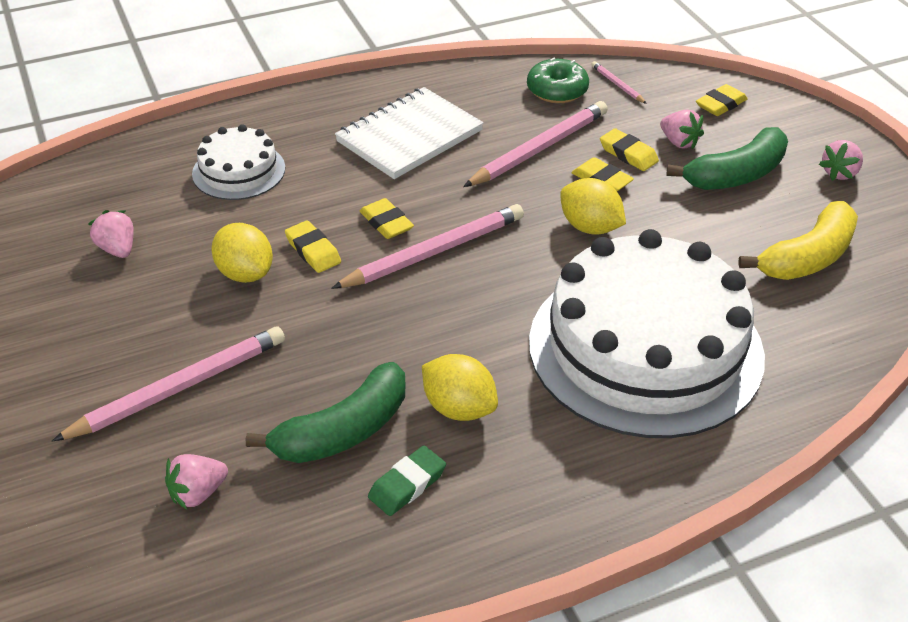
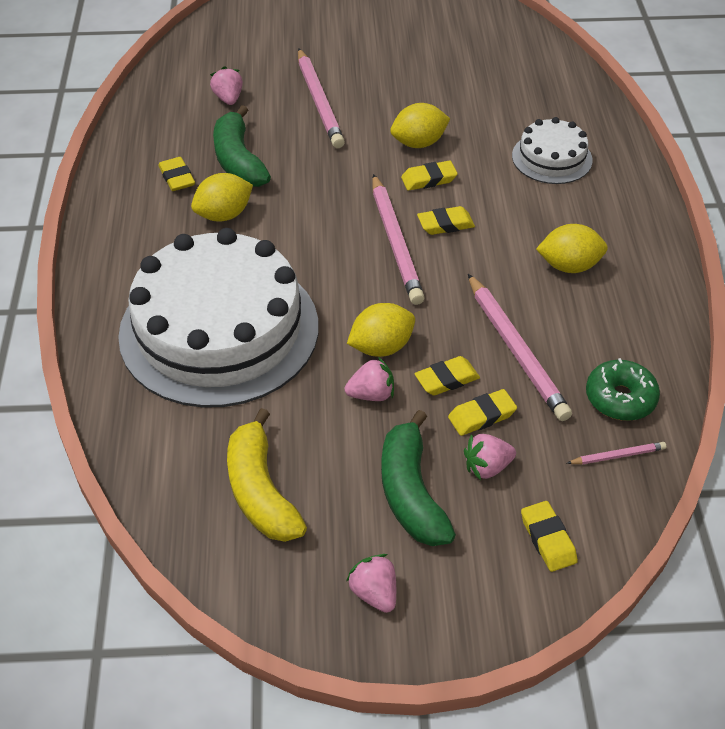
camera: 110 degrees right, 5 degrees up
pink strawberry [88,210,134,258] -> pink strawberry moved to [345,357,394,401]
white notebook [335,87,484,179] -> yellow lemon [536,224,608,273]
green eraser [368,446,446,516] -> yellow eraser [158,157,195,191]

